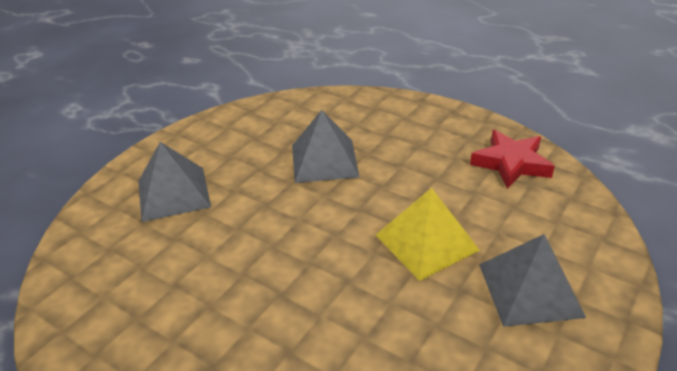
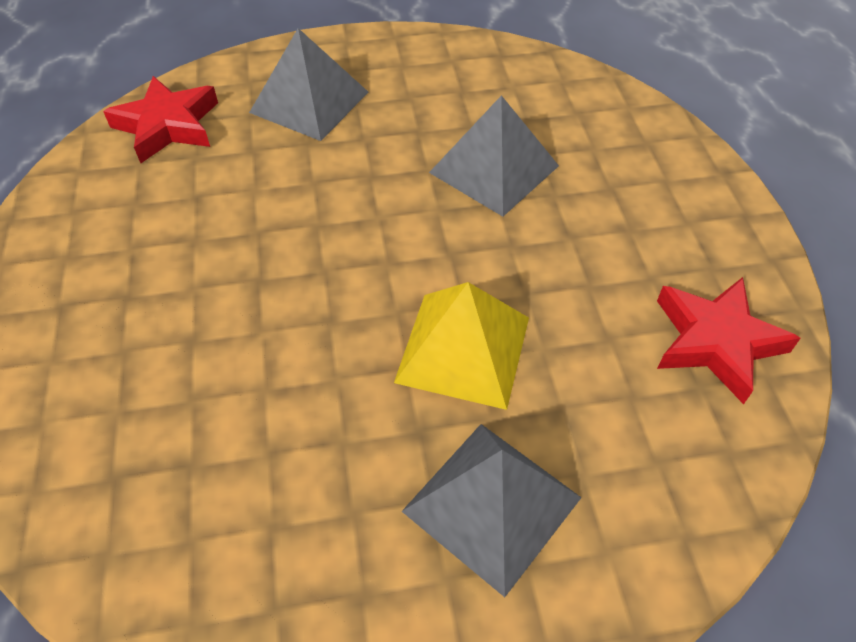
camera: 45 degrees right, 15 degrees up
none -> red star [103,76,218,163]

